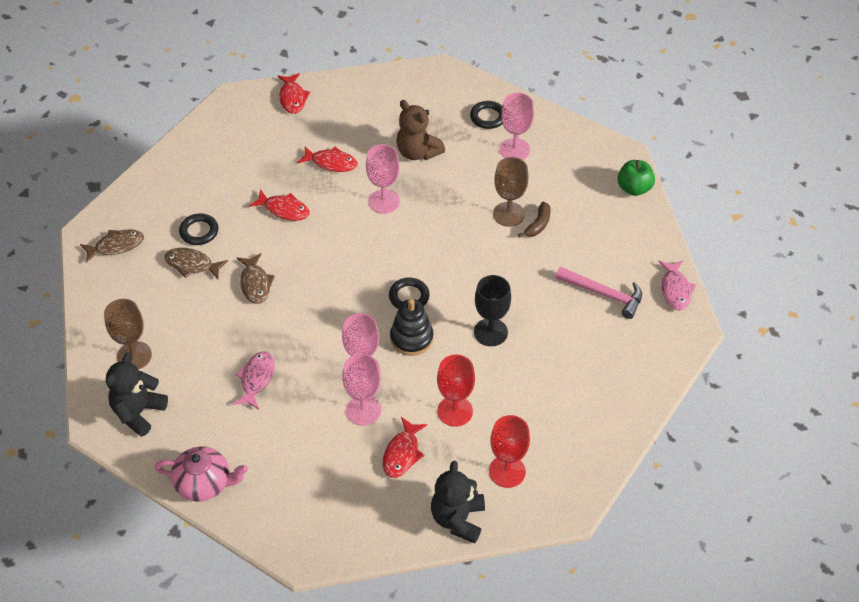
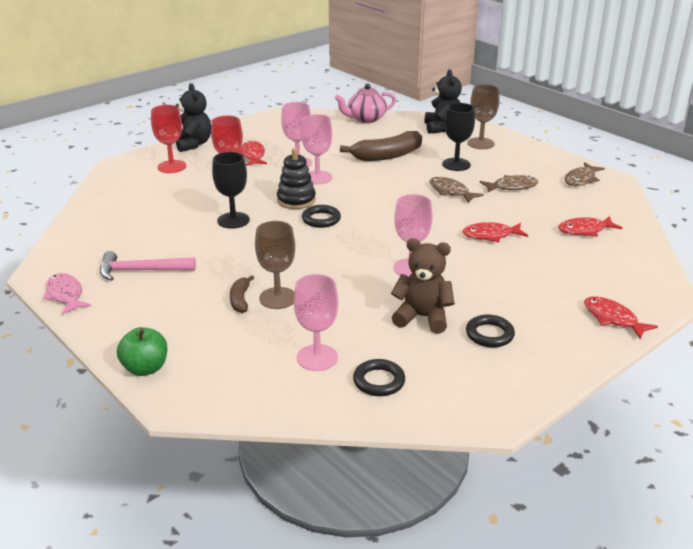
camera: 150 degrees right, 20 degrees down
black ring [179,213,218,245] -> black ring moved to [466,315,515,347]
pink fish [233,351,275,409] -> brown banana [340,131,422,161]
red fish [297,146,357,172] -> red fish moved to [558,216,622,237]
none -> black goblet [442,103,475,171]

